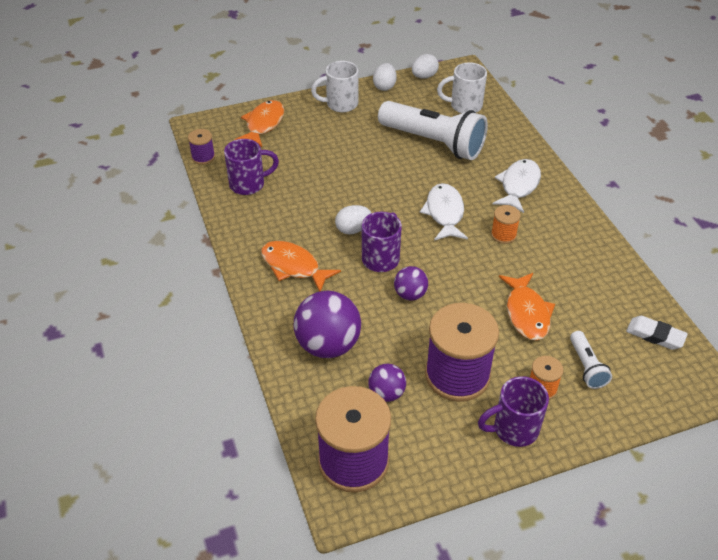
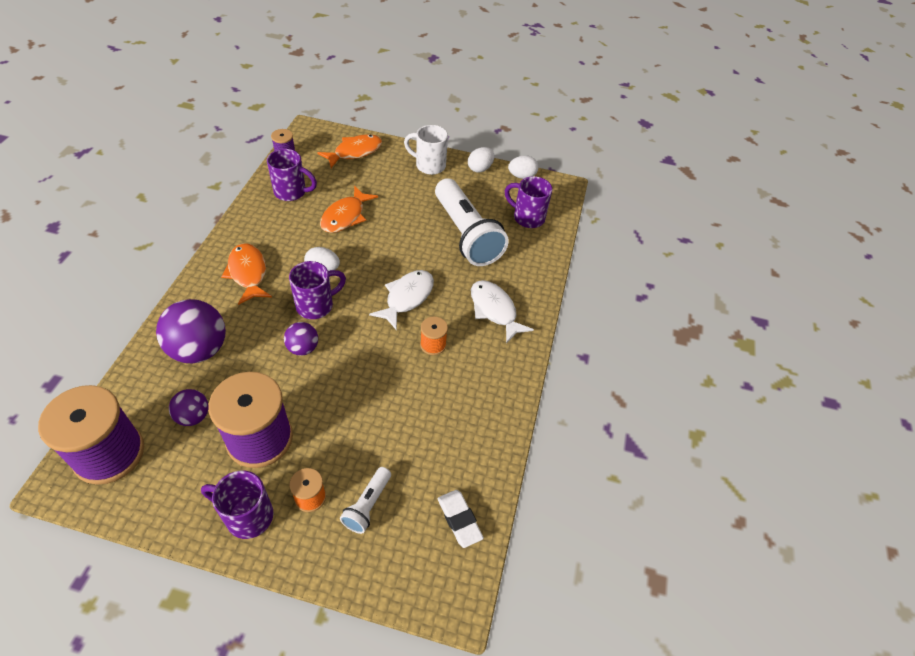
camera: 30 degrees right, 5 degrees up
white mug [437,62,487,113] -> purple mug [505,176,553,228]
white fish [493,159,541,213] -> white fish turned 90 degrees counterclockwise [471,280,534,344]
orange fish [499,273,555,341] -> orange fish moved to [320,186,378,233]

